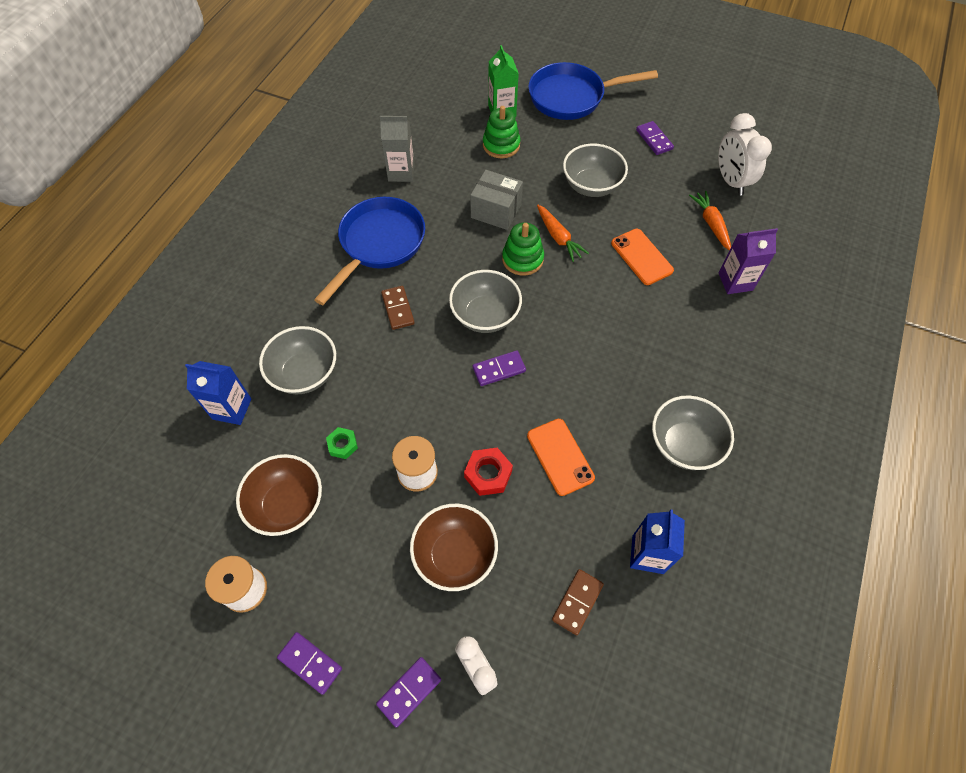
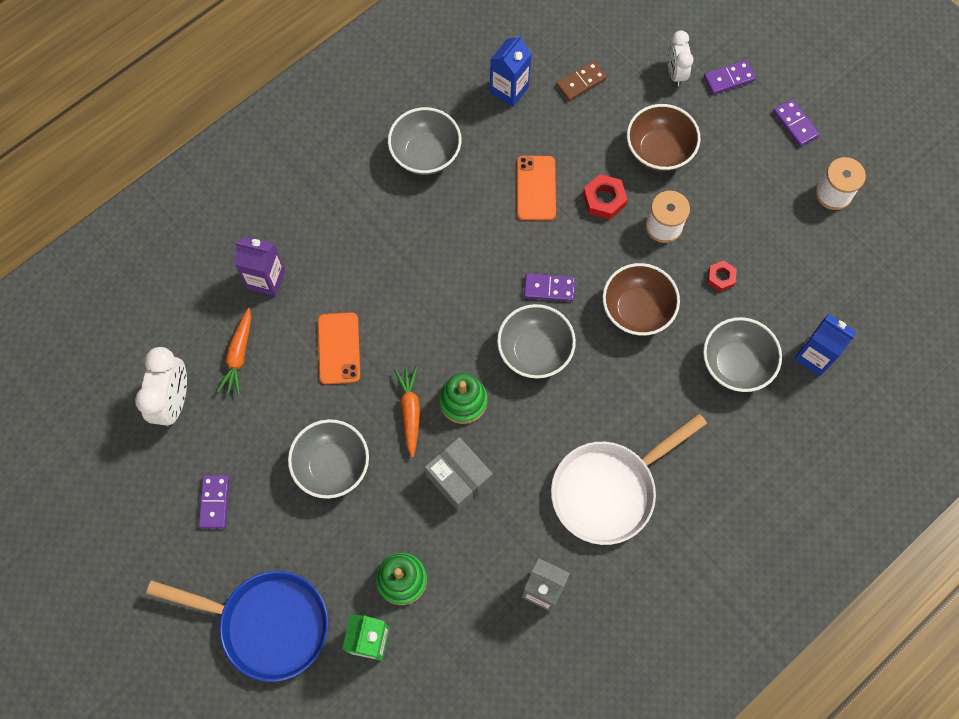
camera: 155 degrees left, 10 degrees up
brown bowl [236,454,322,536] -> brown bowl moved to [603,263,680,336]
blue pan [314,197,425,305] -> white pan [551,413,707,545]
green nut [326,427,358,459] -> red nut [707,261,737,292]
brown domino [381,286,415,330] -> none

